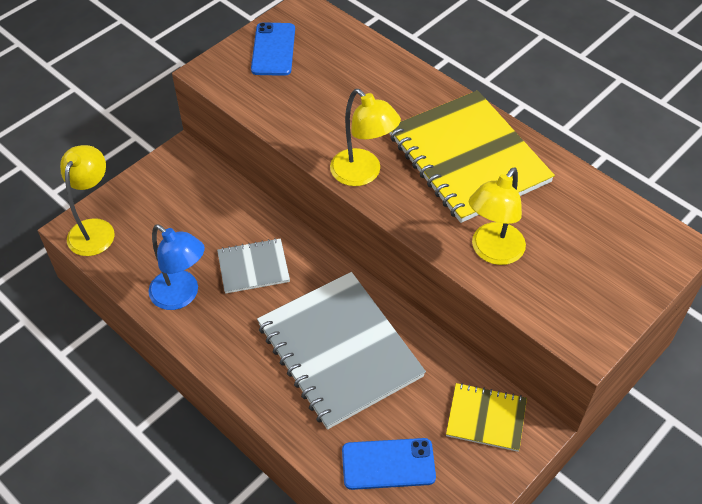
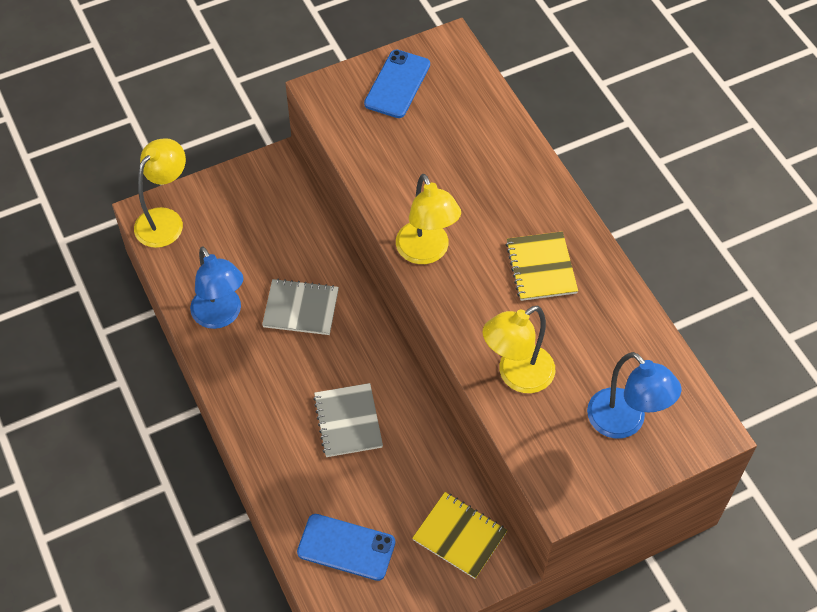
camera: 20 degrees right, 5 degrees up
grey notebook [257,272,426,430] -> grey notebook [313,383,383,457], size x0.50
yellow notebook [389,90,555,223] -> yellow notebook [506,231,578,301], size x0.50
none -> blue lamp [587,352,681,439]

